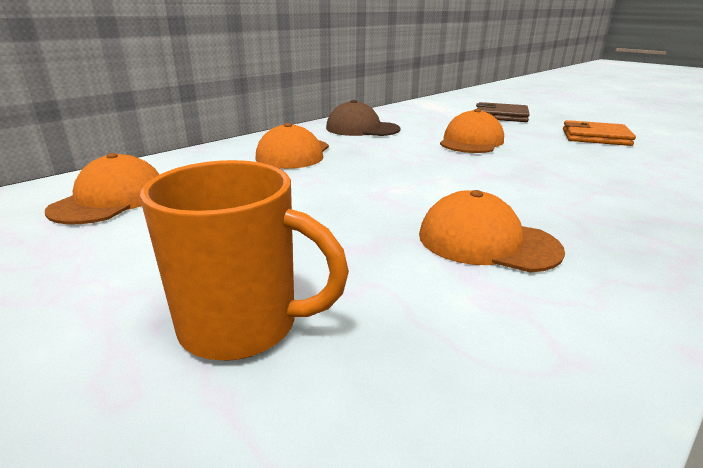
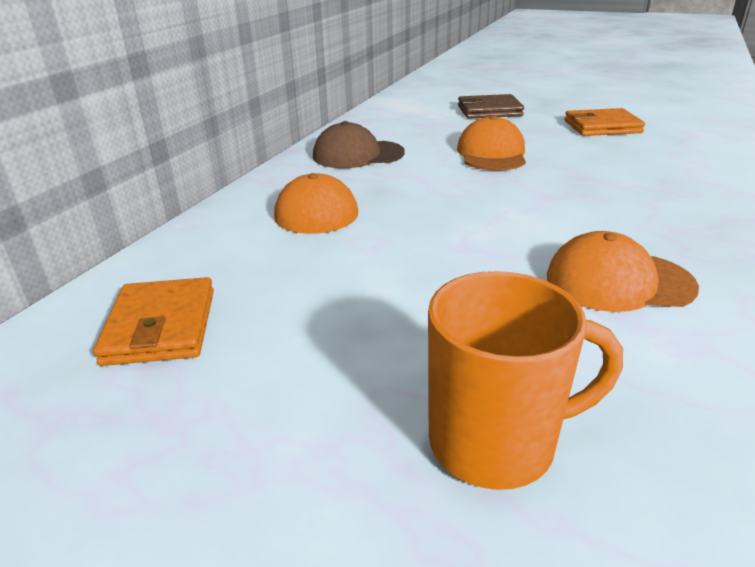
camera: 20 degrees left, 5 degrees up
orange cap [45,153,160,225] -> orange wallet [93,277,214,366]

